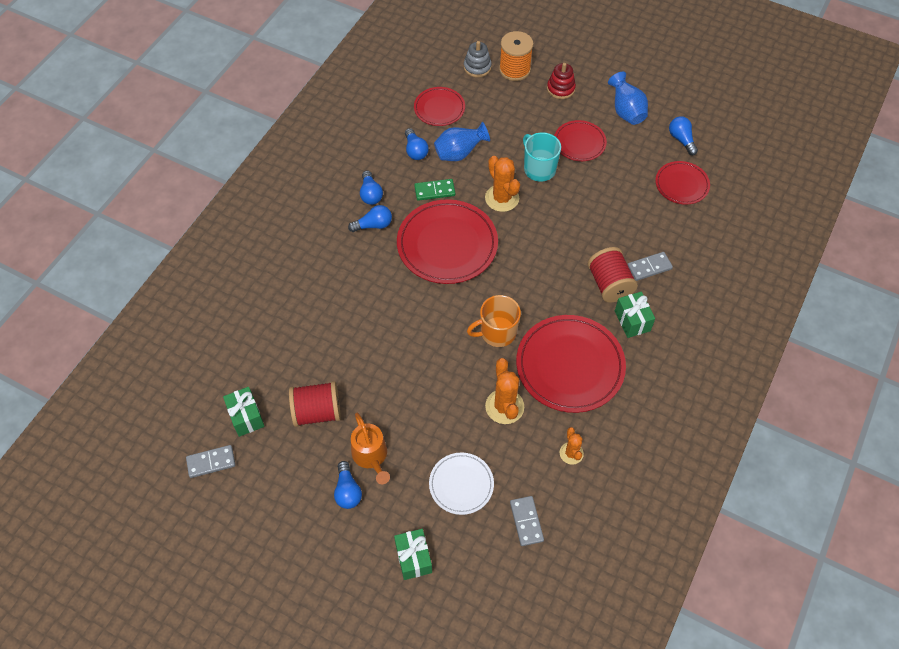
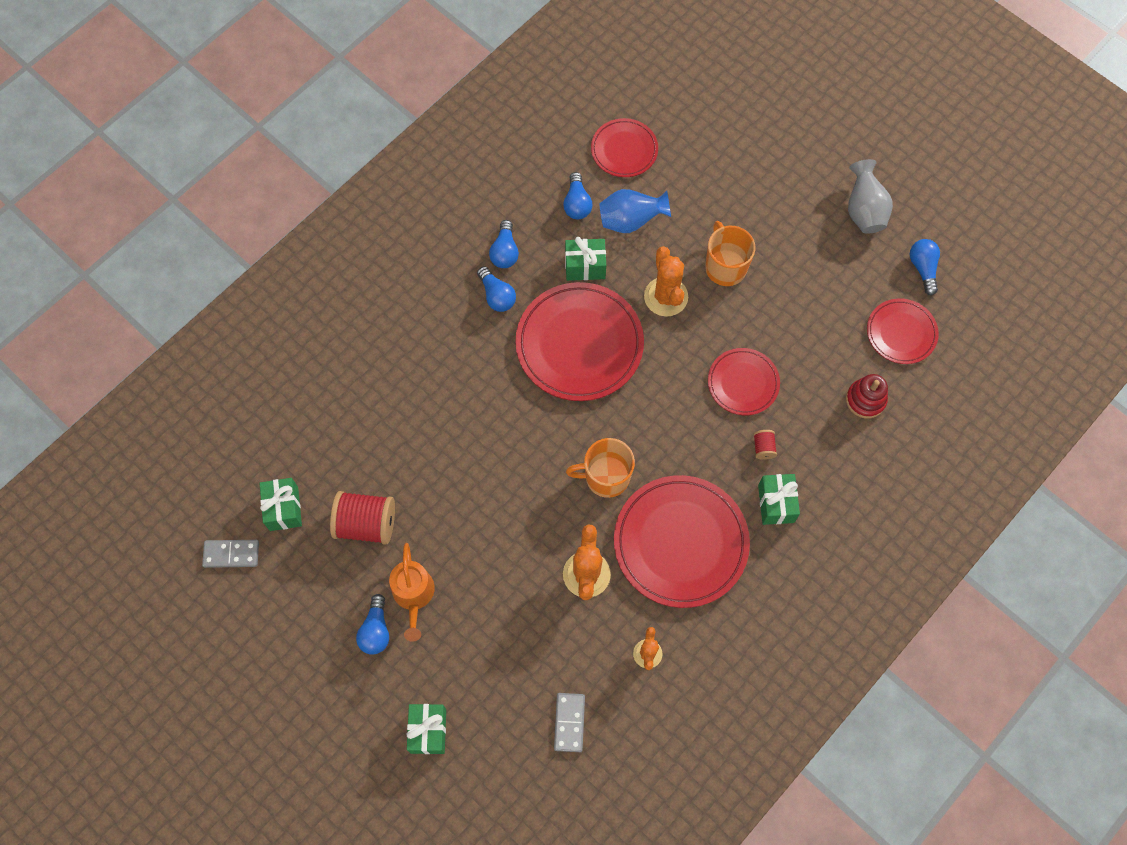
camera: 15 degrees right, 10 degrees up
blue light bulb [348,205,392,232] -> blue light bulb turned 60 degrees clockwise [477,266,516,312]
green domino [414,179,455,201] -> green gift [565,237,606,281]
white plate [429,453,494,515] -> none
grey stacking toy [464,41,492,77] -> none
orange spool [499,31,533,81] -> none
turquoise mug [523,132,561,182] -> orange mug [705,221,755,286]
red stacking toy [547,63,576,99] -> red stacking toy moved to [846,374,888,419]
red plate [554,120,607,161] -> red plate moved to [708,348,780,415]
red spool [588,247,638,303] -> red spool [753,430,777,460], size x0.46
blue vase [608,72,648,125] -> grey vase [848,159,893,233]
grey domino [628,252,673,281] -> none

